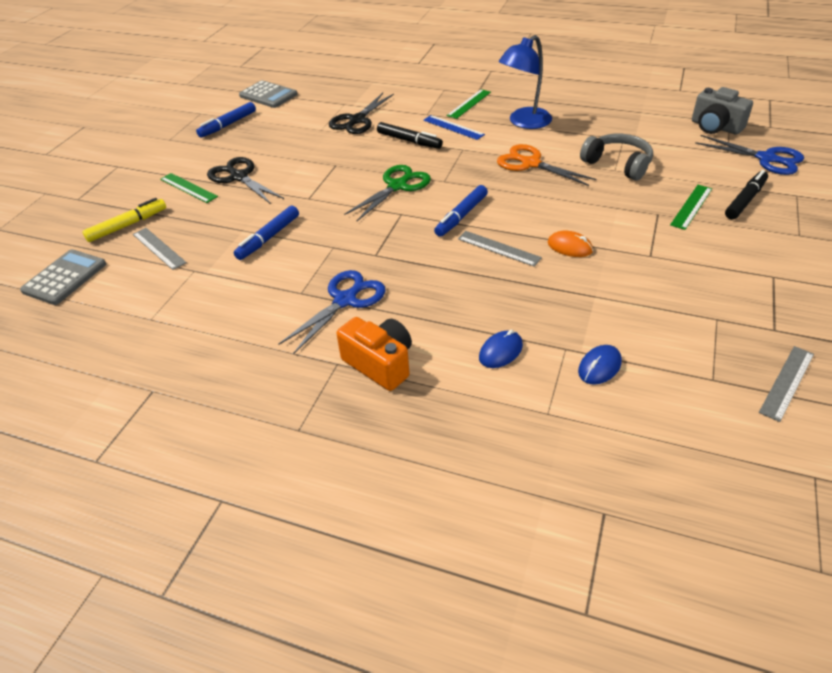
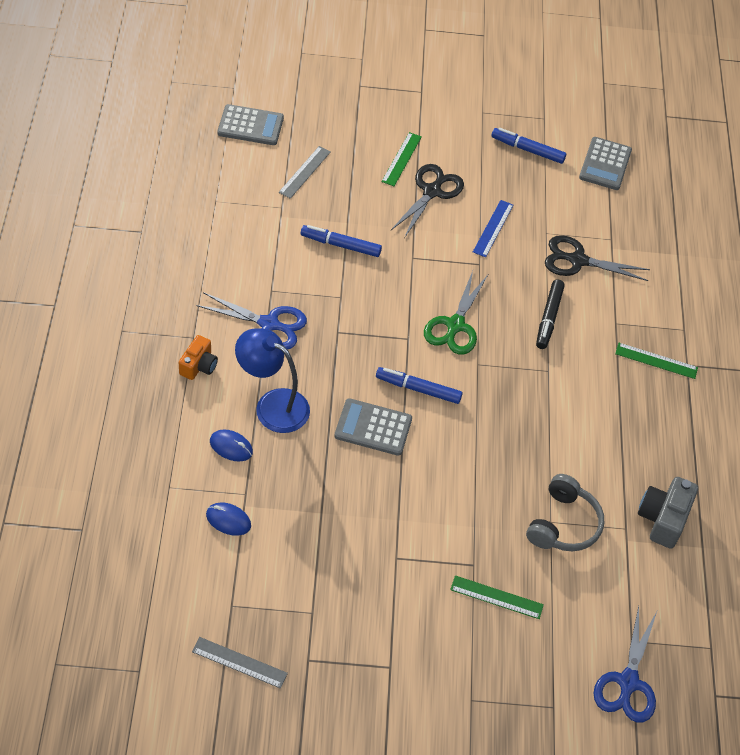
camera: 65 degrees right, 10 degrees up
yellow marker [82,198,166,242] -> none
orange camera [336,317,412,391] -> orange camera [179,335,218,380], size x0.67
green scissors [344,165,431,221] -> green scissors turned 90 degrees clockwise [424,271,488,355]
blue ruler [423,115,485,140] -> blue ruler moved to [473,200,513,257]
grey ruler [458,231,542,267] -> grey calculator [334,398,412,456]
orange scissors [497,144,596,186] -> none
blue lamp [498,35,552,129] -> blue lamp moved to [235,328,310,433]
orange mouse [548,231,593,257] -> none
grey camera [692,87,753,134] -> grey camera moved to [638,477,698,548]
black marker [725,170,768,219] -> none

